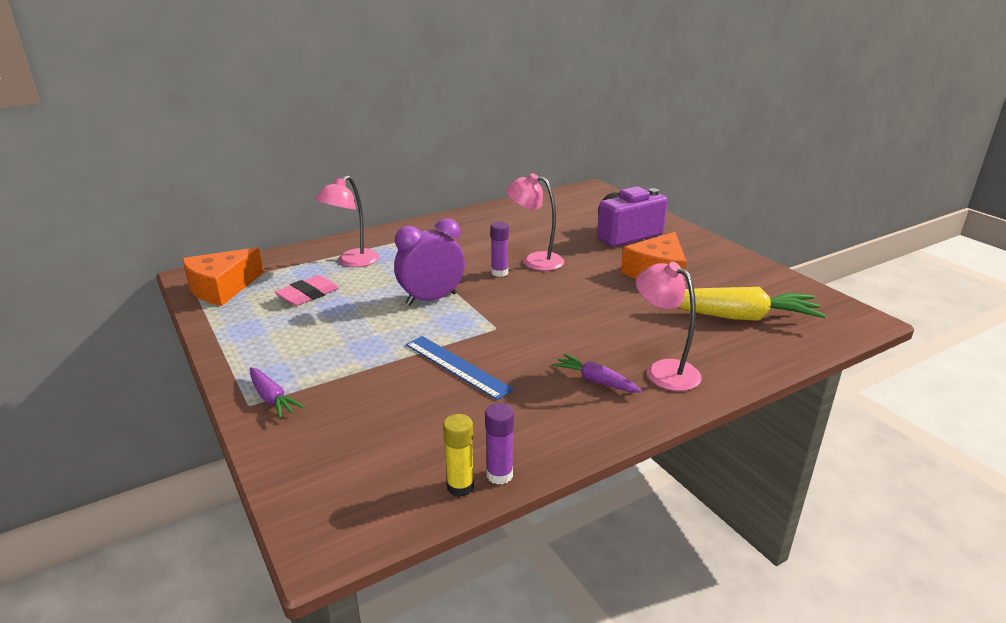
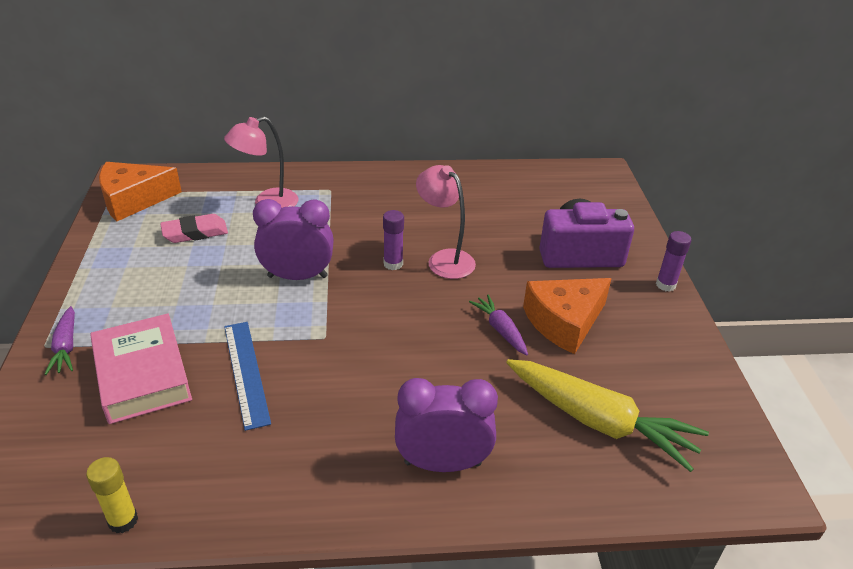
camera: 25 degrees right, 10 degrees up
purple glue stick [485,403,514,485] -> purple glue stick moved to [656,231,691,292]
purple carrot [553,354,642,393] -> purple carrot moved to [469,294,528,355]
pink lamp [636,262,702,391] -> purple clock [395,378,498,472]
none -> pink book [90,314,192,424]

